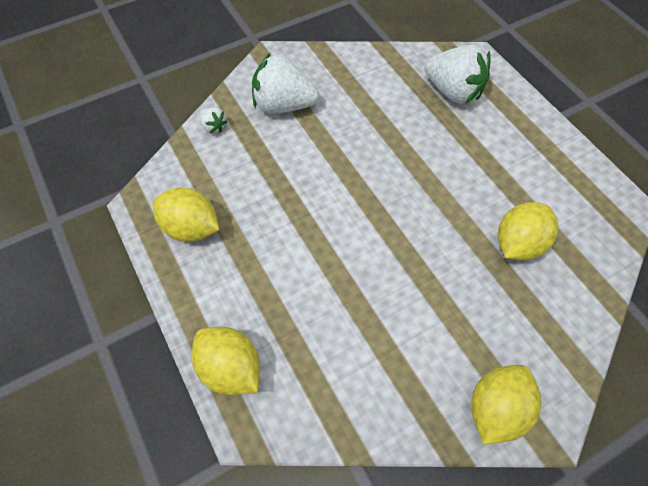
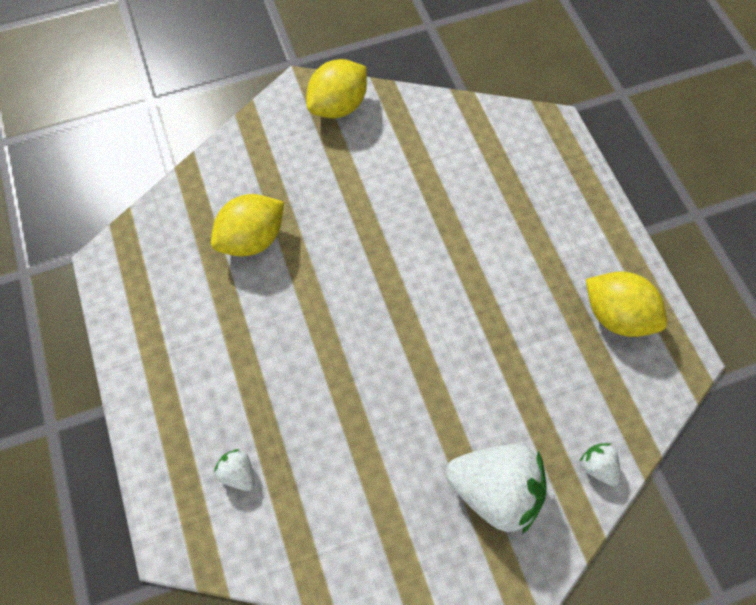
camera: 170 degrees left, 5 degrees up
yellow lemon [192,327,260,395] -> none
white strawberry [425,45,491,104] -> white strawberry [214,449,255,491], size x0.45

